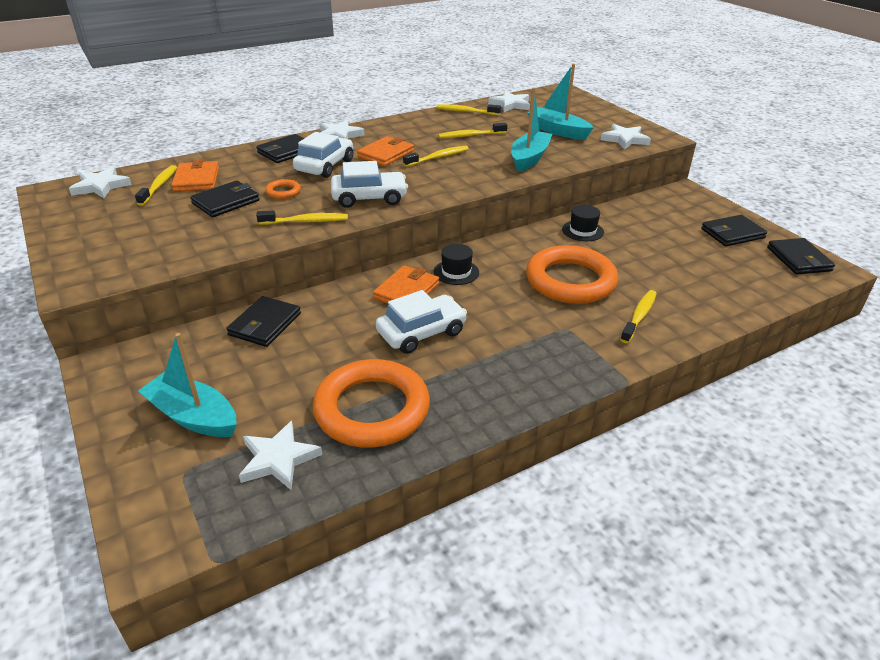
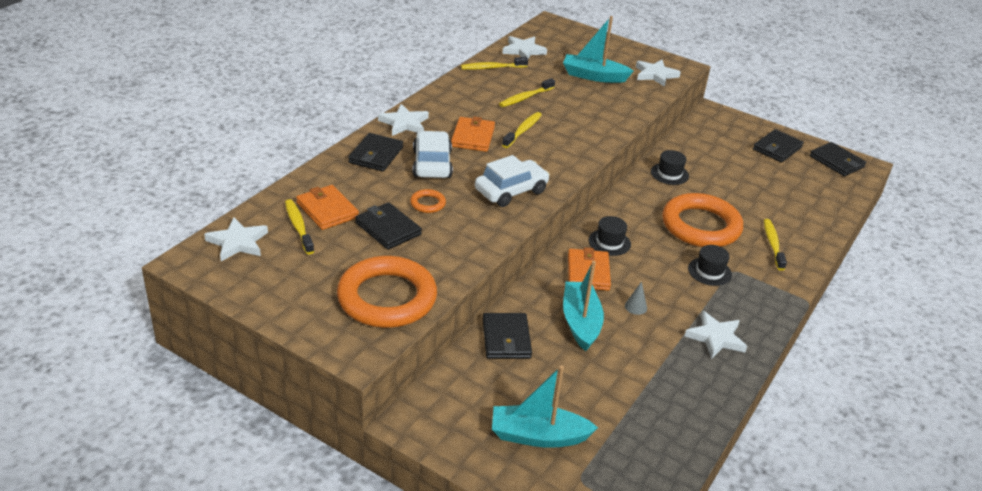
camera: 30 degrees left, 0 degrees up
black wallet [190,180,260,217] -> black wallet turned 60 degrees counterclockwise [355,202,422,250]
white star [239,421,322,490] -> white star moved to [684,311,747,359]
yellow toothbrush [256,211,348,225] -> none
orange ring [313,359,430,448] -> orange ring moved to [337,256,437,328]
white car [376,290,467,354] -> grey cone [625,281,647,315]
turquoise boat [511,87,552,172] -> turquoise boat moved to [563,261,604,351]
none -> black hat [688,245,732,286]

